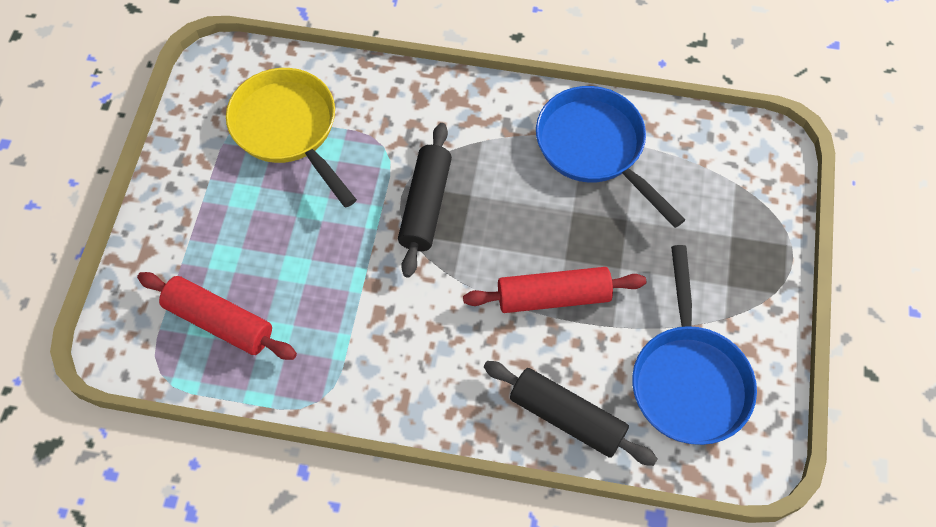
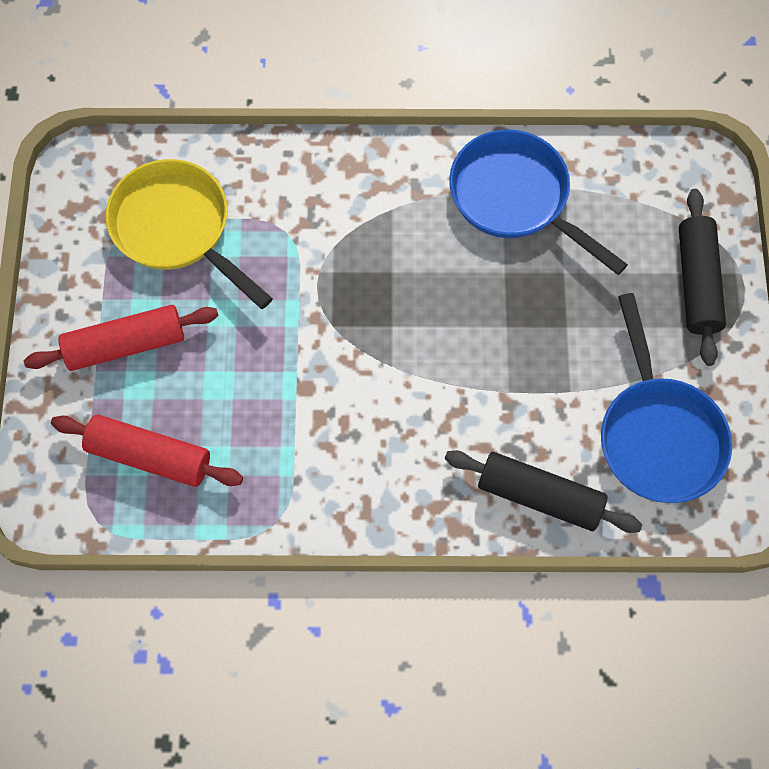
camera: 10 degrees left, 5 degrees up
black rolling pin [398,123,452,278] -> black rolling pin moved to [679,189,726,366]
red rolling pin [463,267,646,313] -> red rolling pin moved to [24,305,218,371]

